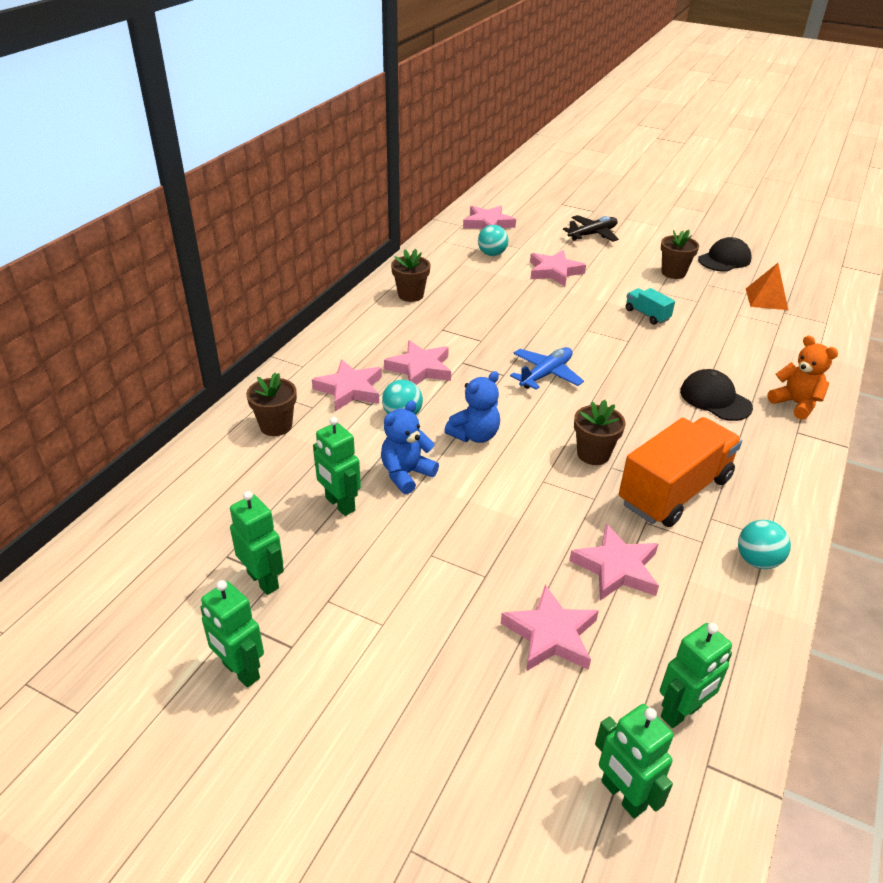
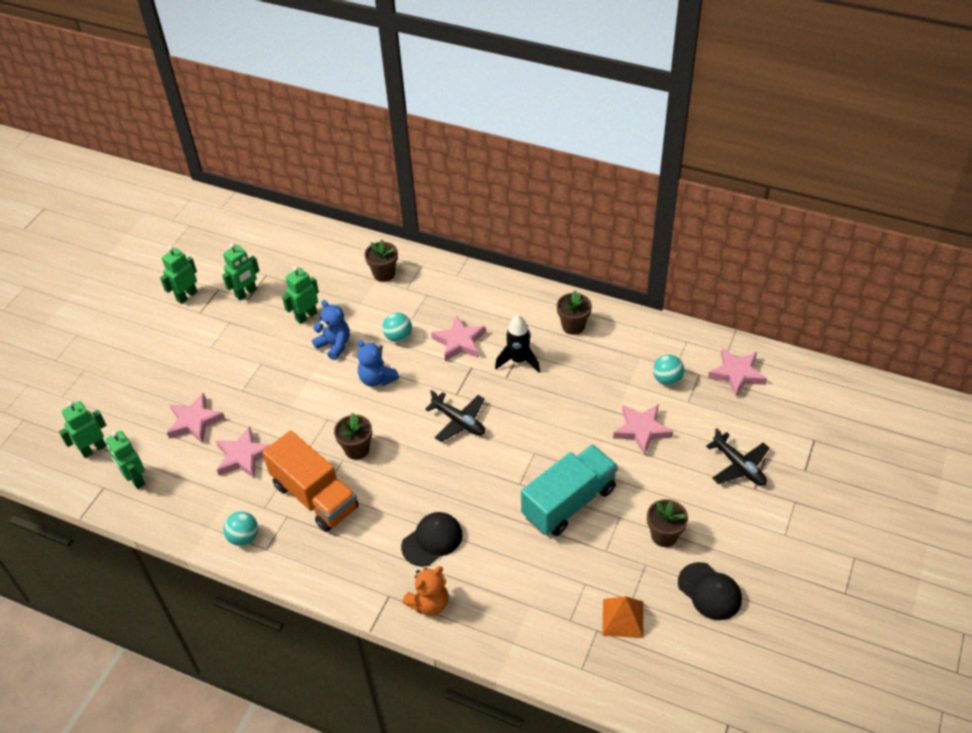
camera: 90 degrees right, 10 degrees up
pink star [312,359,382,411] -> none
blue plane [510,347,584,390] -> black plane [425,390,485,442]
turquoise truck [626,288,675,325] -> turquoise truck [521,445,618,536], size x2.15
none -> black rocket [495,315,540,373]

